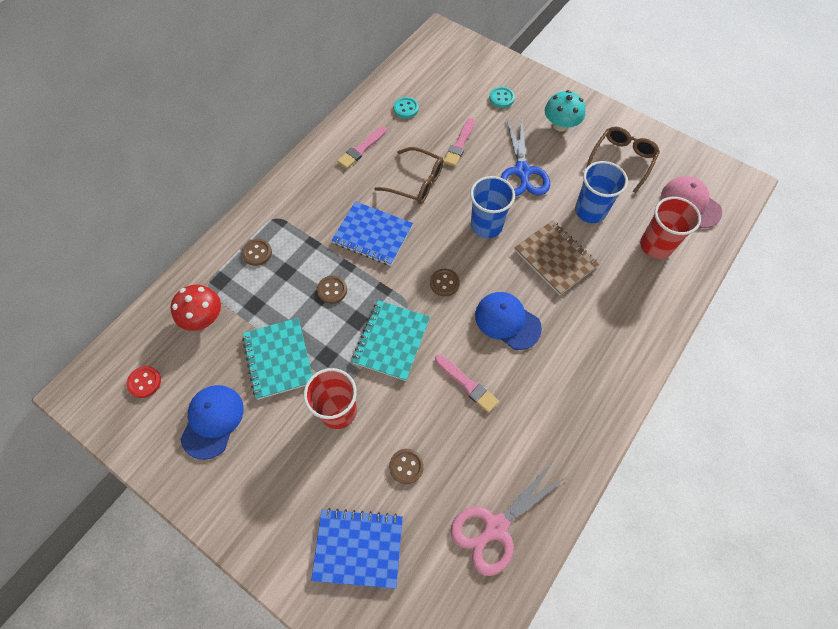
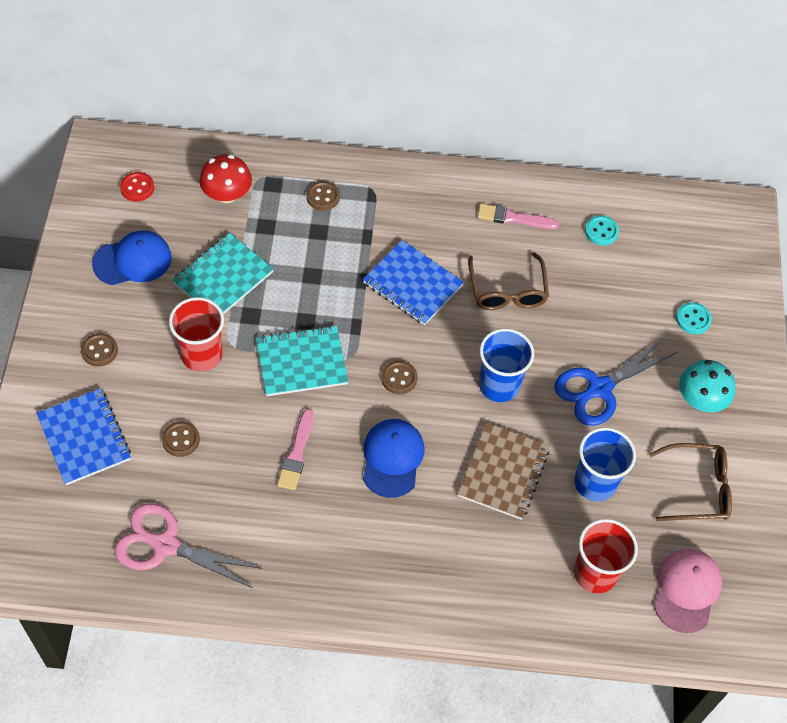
camera: 55 degrees right, 5 degrees down
brown button [317,275,347,304] -> brown button moved to [81,333,118,367]
blue notebook [331,201,413,266] -> blue notebook turned 45 degrees counterclockwise [363,240,464,325]
pink brush [444,118,475,167] -> none

